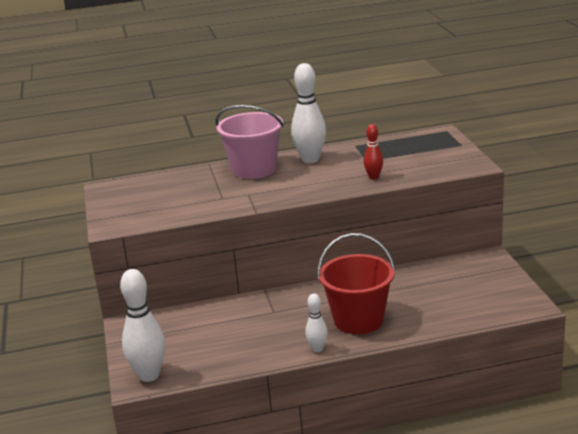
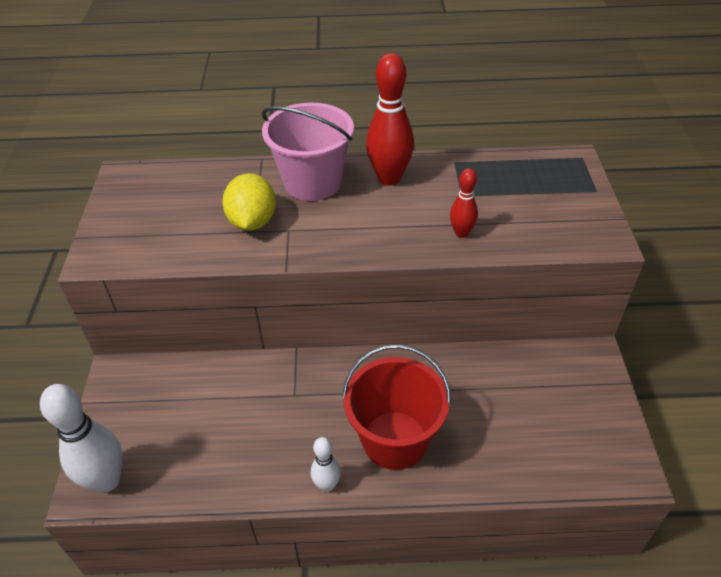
camera: 10 degrees right, 20 degrees up
white bowling pin [291,63,326,163] -> red bowling pin [366,53,414,185]
none -> yellow lemon [222,173,276,231]

